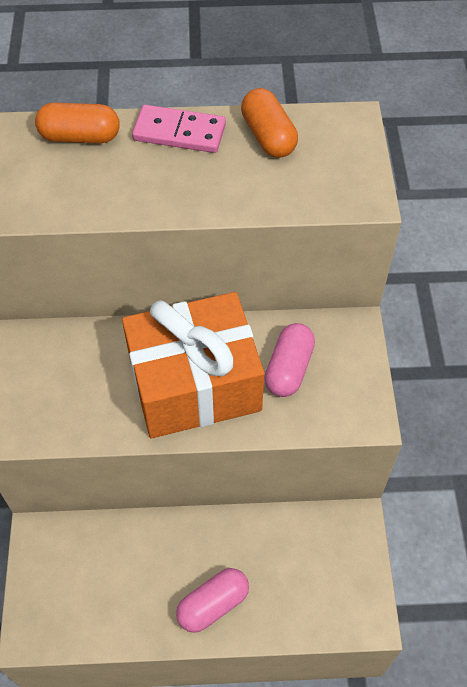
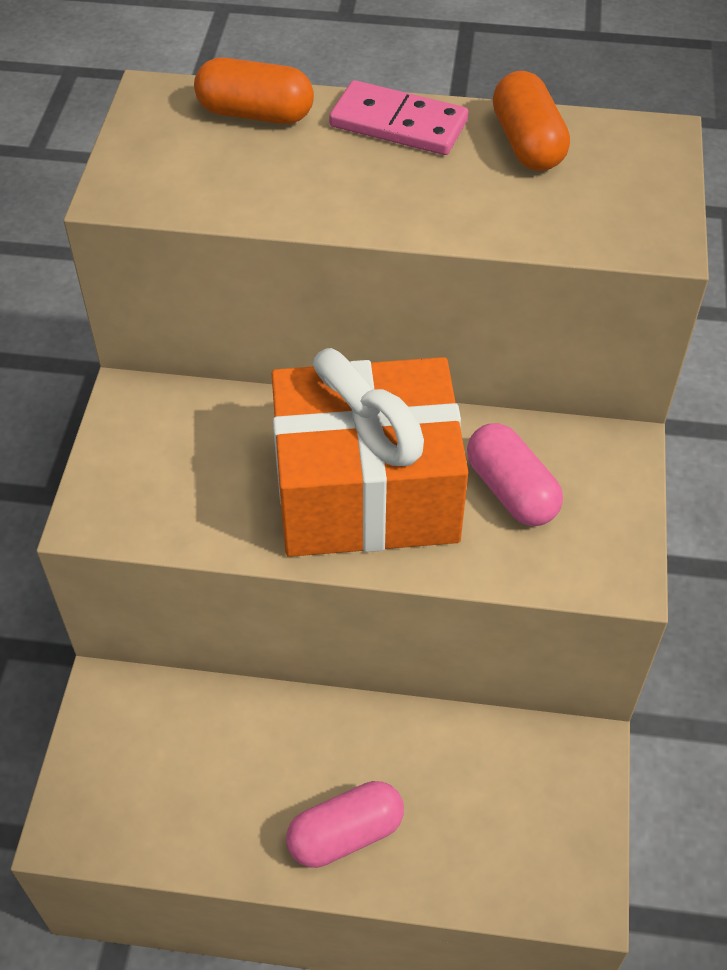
camera: 10 degrees right, 5 degrees down
pink capsule [264,323,315,397] -> pink capsule turned 60 degrees counterclockwise [467,423,563,526]

